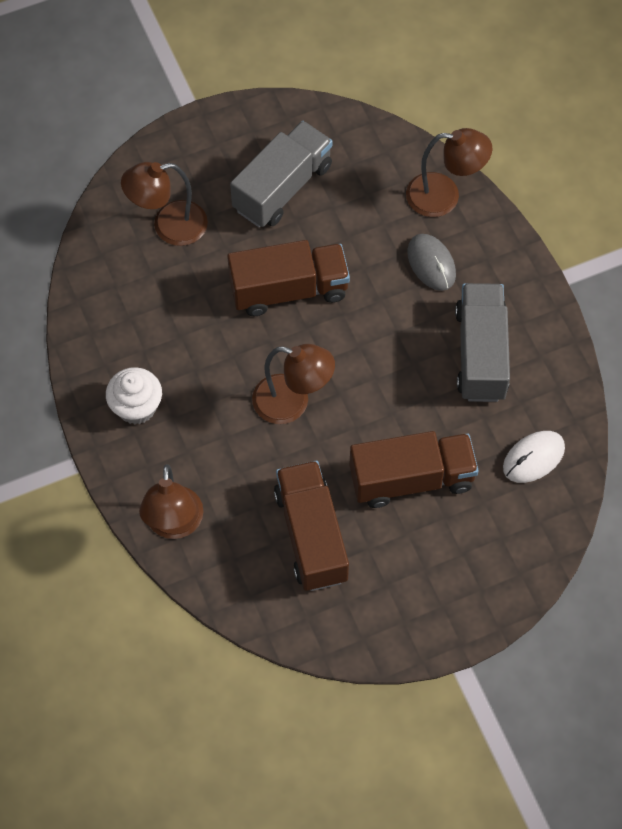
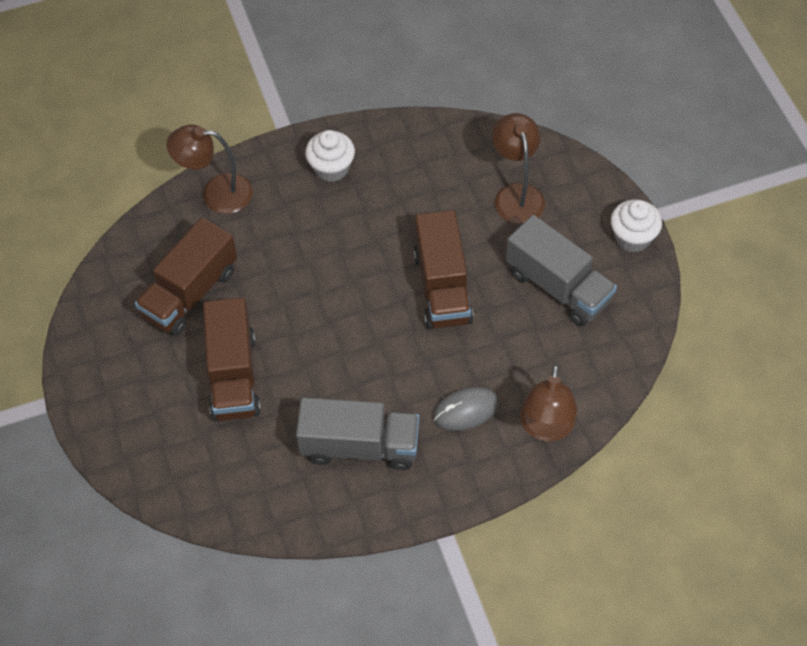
camera: 95 degrees right, 5 degrees down
brown lamp [252,344,335,424] -> none
brown truck [274,461,349,591] -> brown truck turned 135 degrees clockwise [135,217,237,336]
white mouse [503,431,565,483] -> none
none -> white cupcake [611,199,662,252]

